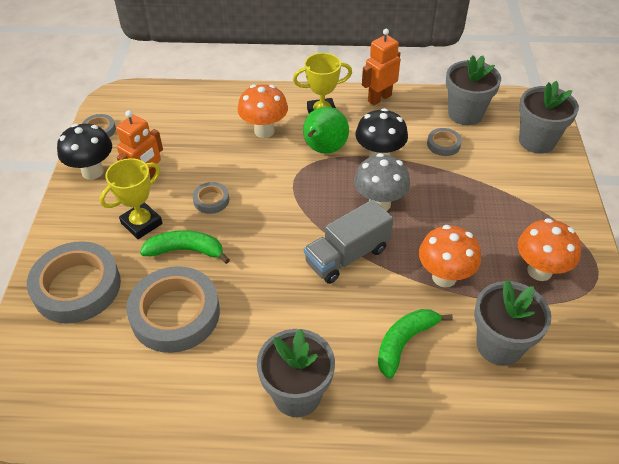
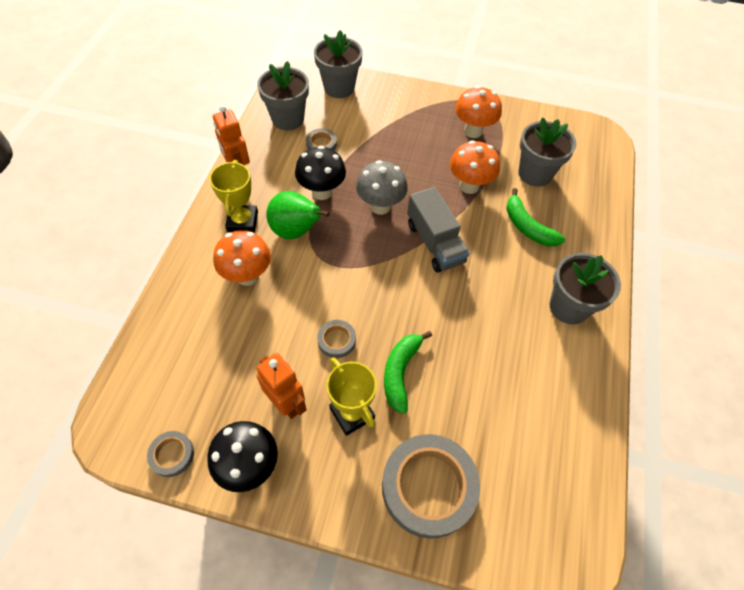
camera: 80 degrees left, 10 degrees up
grey tape [126,266,220,353] -> none

